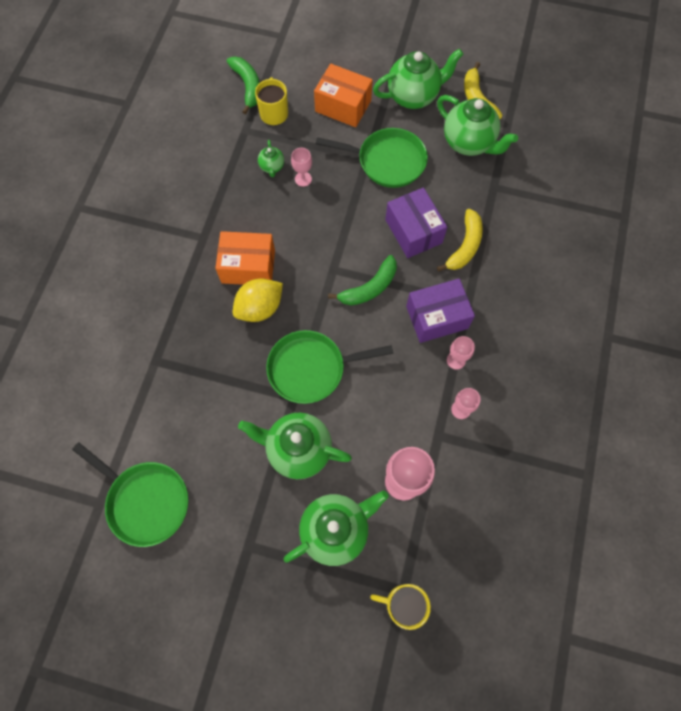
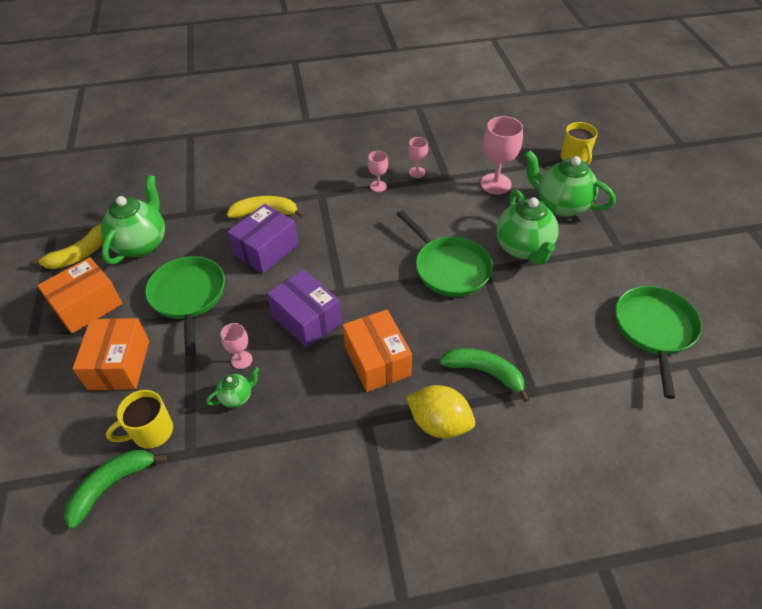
camera: 115 degrees left, 20 degrees down
yellow lemon [233,278,283,322] -> yellow lemon moved to [406,385,475,438]
green banana [328,255,397,306] -> green banana moved to [439,348,529,402]
green teapot [373,49,463,109] -> orange box [37,257,123,333]
purple box [406,279,475,343] -> purple box moved to [267,269,342,348]

